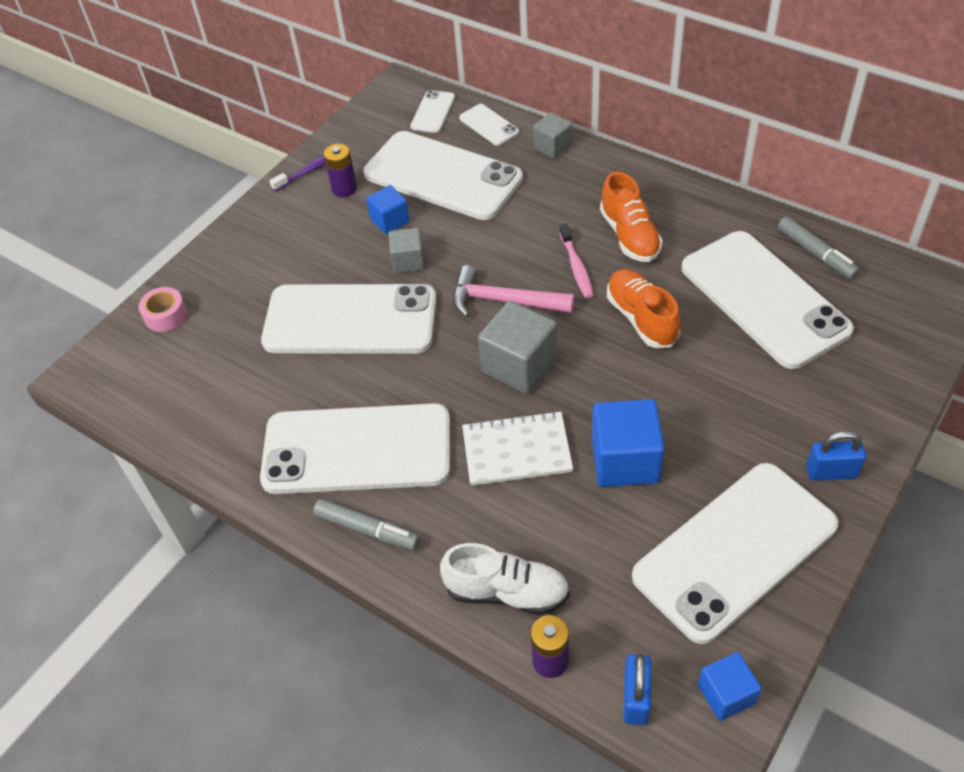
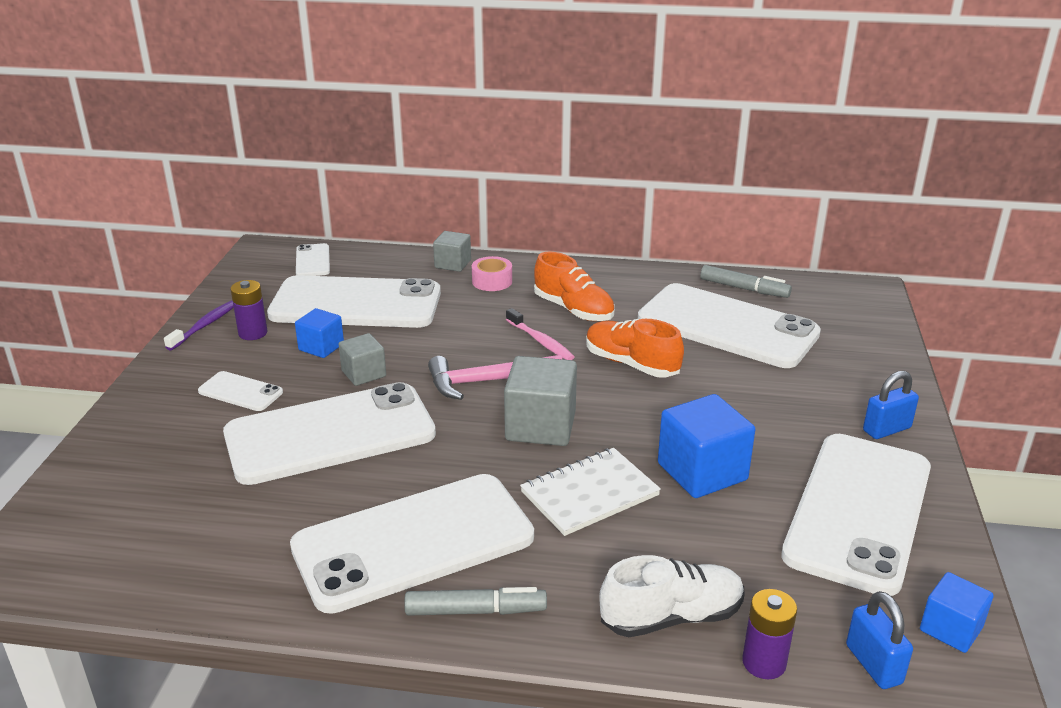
camera: 30 degrees left, 20 degrees down
pink tape [139,287,187,332] -> pink tape moved to [472,256,512,291]
white phone [459,104,519,146] -> white phone moved to [198,371,283,411]

